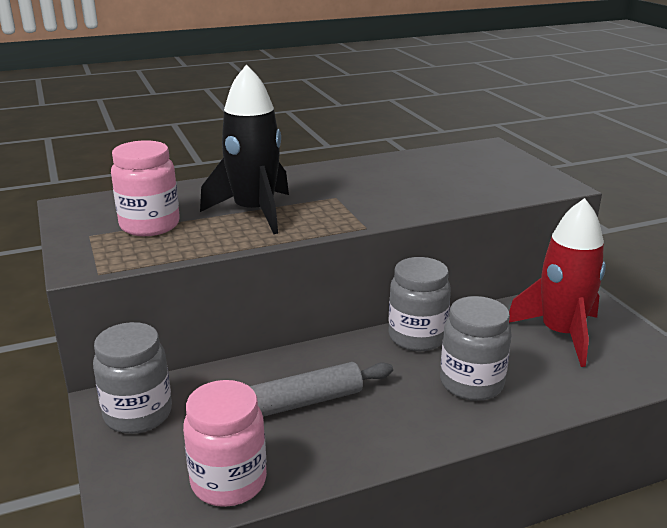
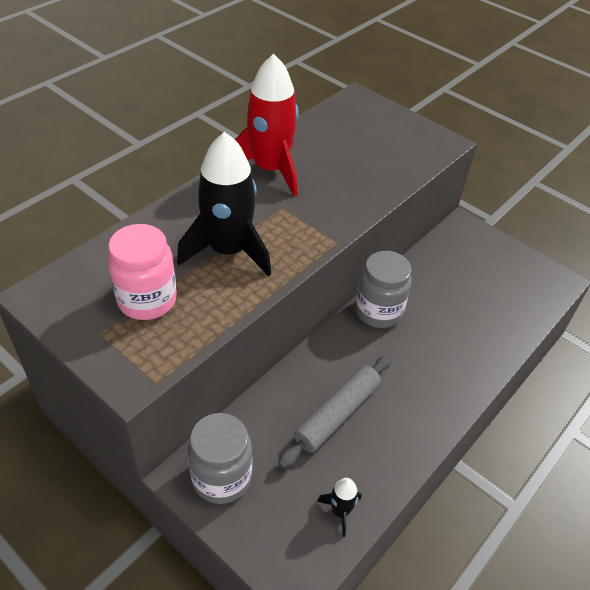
camera: 30 degrees left, 20 degrees up
pink jar [183,380,267,507] -> black rocket [317,478,361,537]
grey jar [440,296,512,401] -> none
red rocket [509,198,606,367] -> red rocket moved to [235,54,298,196]

